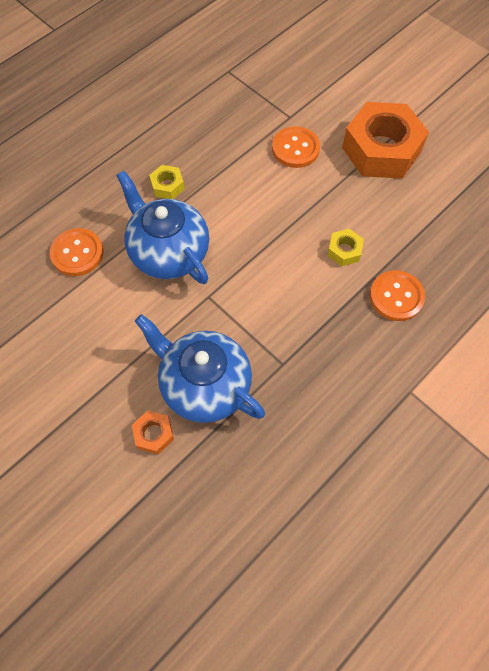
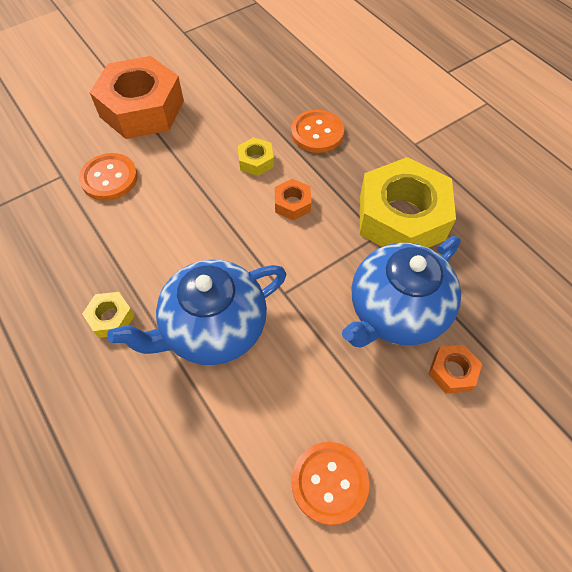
camera: 80 degrees left, 5 degrees down
orange button [50,228,104,276] -> orange button moved to [291,442,370,525]
none -> orange nut [275,179,311,220]
none -> yellow nut [360,157,456,248]

